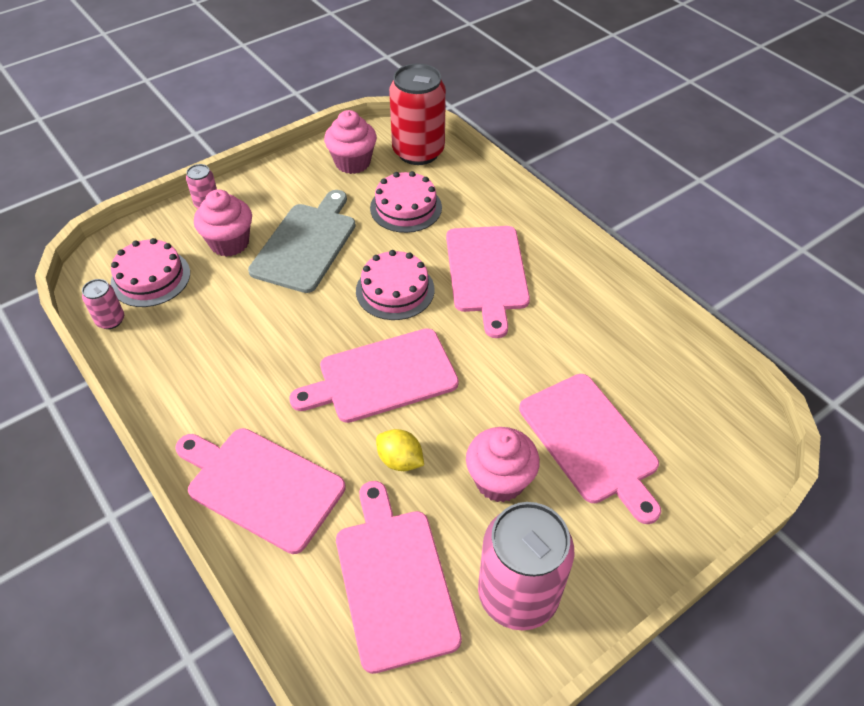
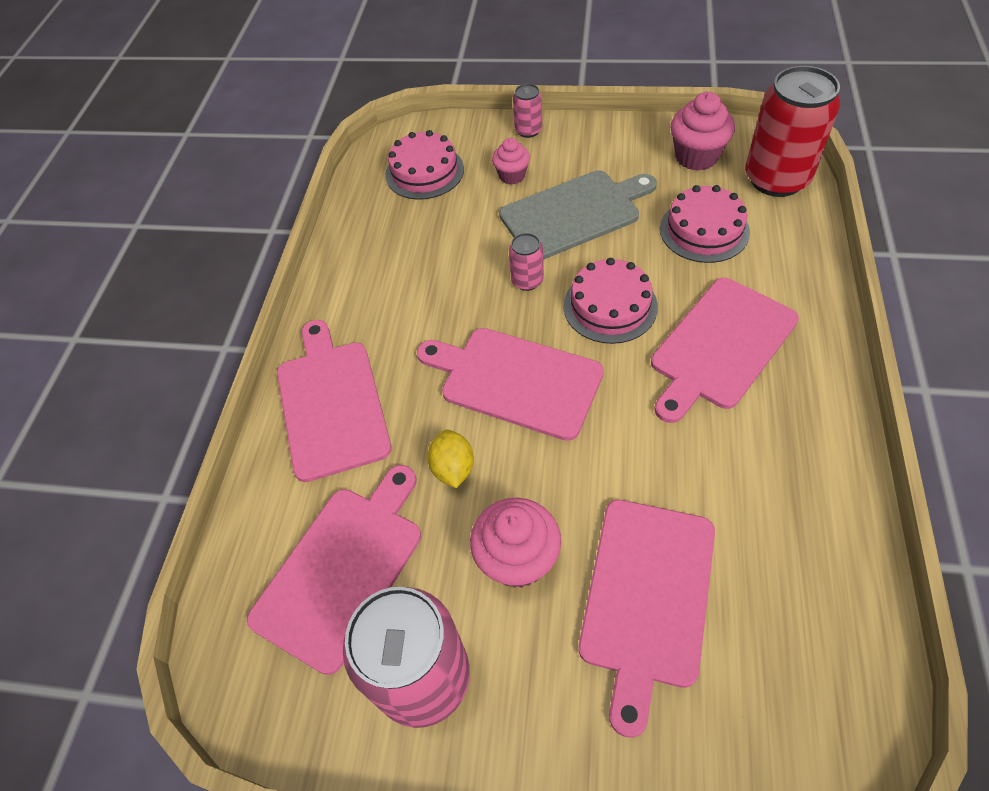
camera: 50 degrees right, 5 degrees up
pink can [82,279,124,329] -> pink can moved to [509,233,544,291]
pink cupcake [194,189,252,257] -> pink cupcake [492,138,530,185], size x0.62

